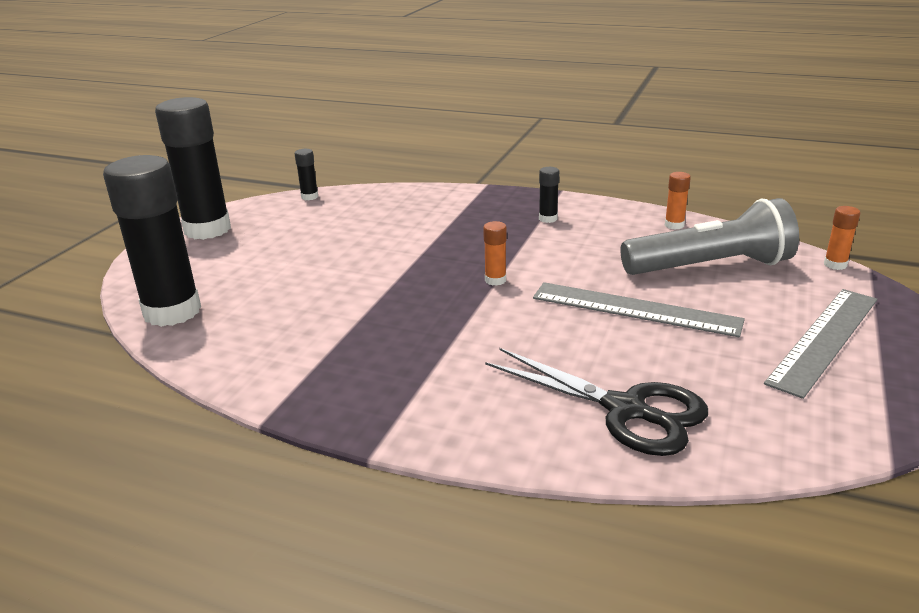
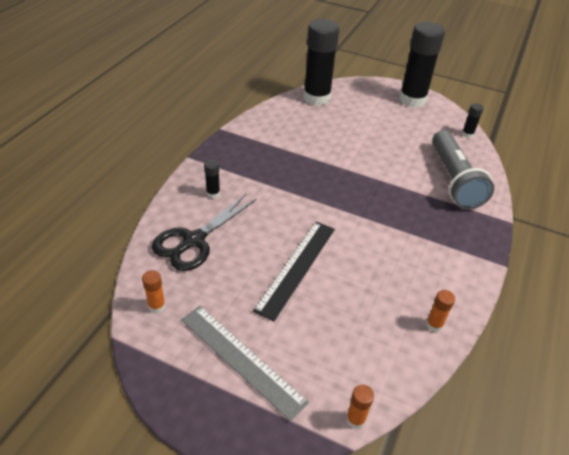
camera: 90 degrees right, 15 degrees up
orange glue stick [483,221,507,286] -> orange glue stick moved to [142,270,166,313]
grey ruler [533,282,745,337] -> black ruler [253,222,335,321]
black glue stick [539,167,559,223] -> black glue stick moved to [204,160,220,198]
grey flashlight [621,198,799,275] -> grey flashlight moved to [432,130,494,209]

